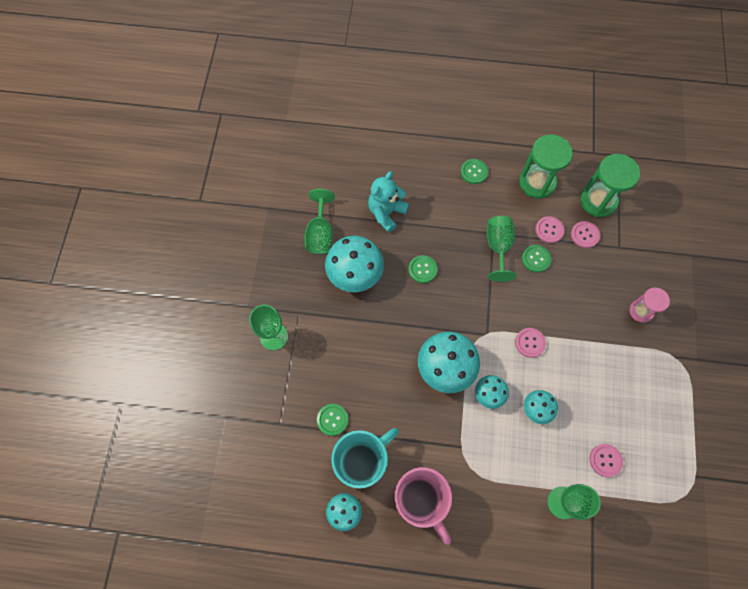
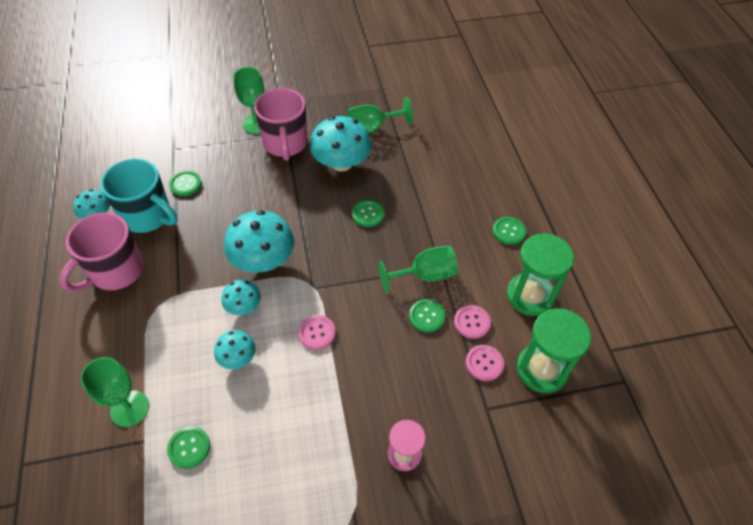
camera: 70 degrees right, 15 degrees down
turquoise teddy bear [368,171,409,232] -> none
pink button [590,444,623,477] -> green button [167,426,210,469]
none -> pink mug [254,88,307,161]

